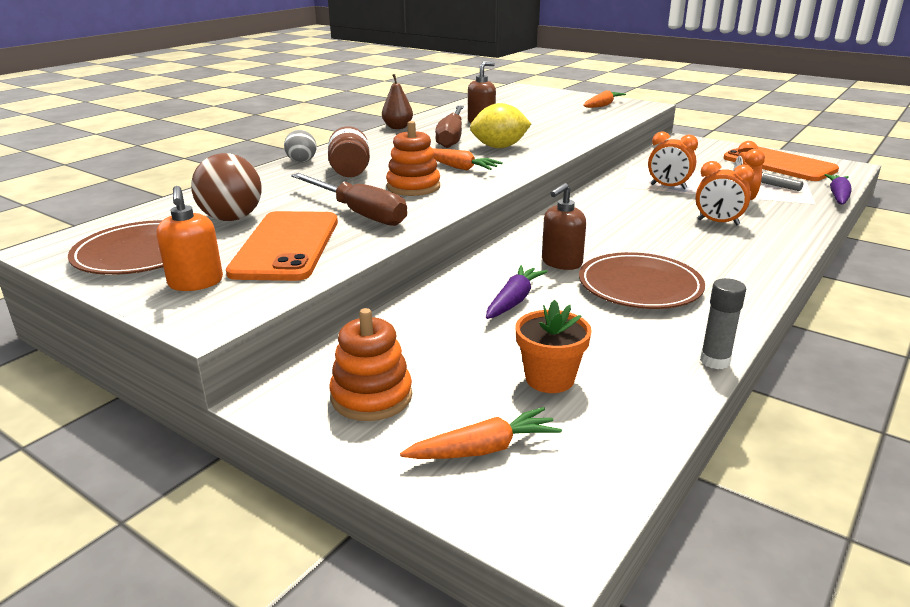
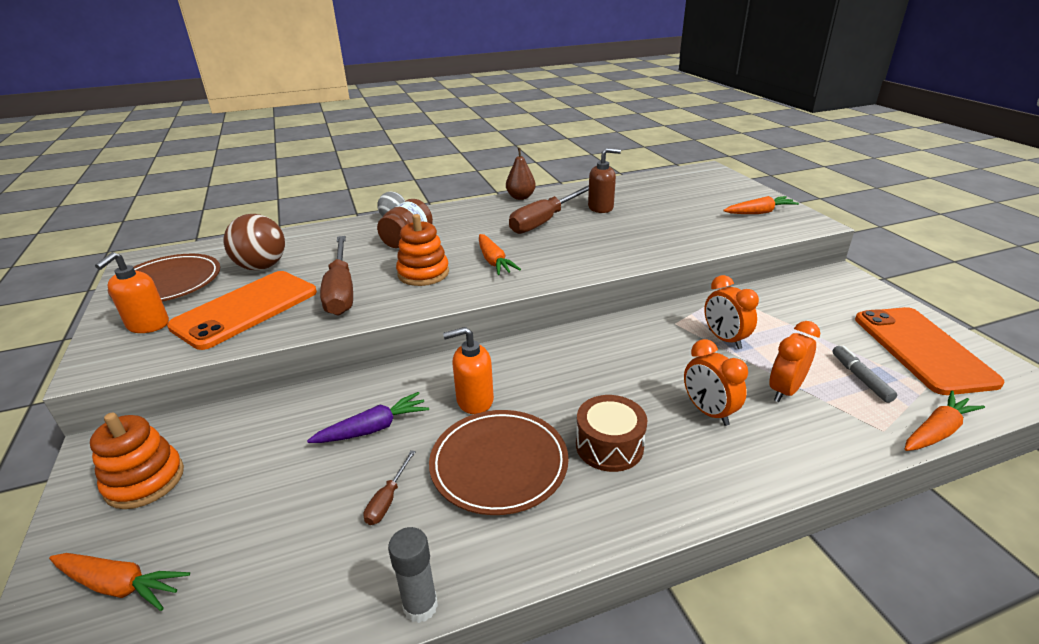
camera: 35 degrees right, 5 degrees up
yellow lemon [470,103,531,148] -> none
orange flower pot [515,300,592,393] -> none
brown soap dispenser [542,183,586,270] -> orange soap dispenser [443,327,494,414]
purple carrot [825,174,852,205] -> orange carrot [905,391,985,451]
none -> brown screwdriver [364,450,416,525]
none -> brown drum [576,395,648,472]

